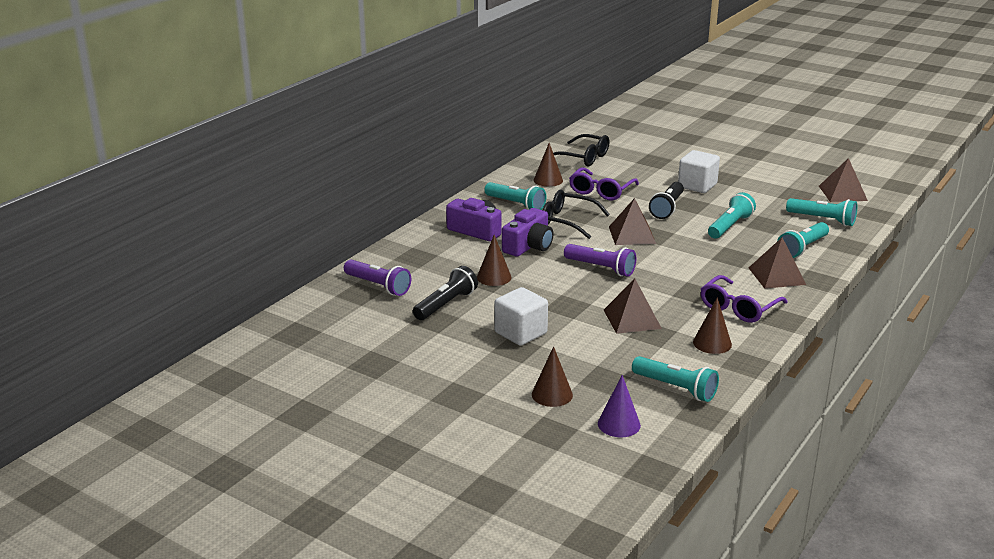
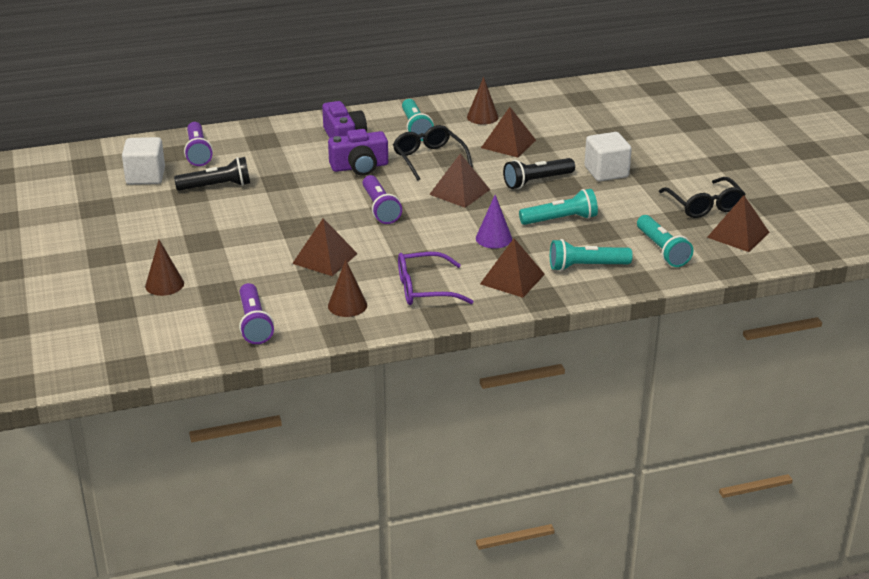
camera: 40 degrees right, 5 degrees up
brown cone [477,235,512,286] -> none
white cube [494,287,548,346] -> white cube moved to [122,137,165,185]
black glasses [553,134,610,166] -> black glasses moved to [659,177,746,218]
purple glasses [569,167,639,201] -> brown pyramid [481,107,536,157]
purple cone [598,375,641,437] -> purple cone moved to [476,195,512,248]
turquoise flashlight [632,356,719,402] -> purple flashlight [239,283,274,344]

